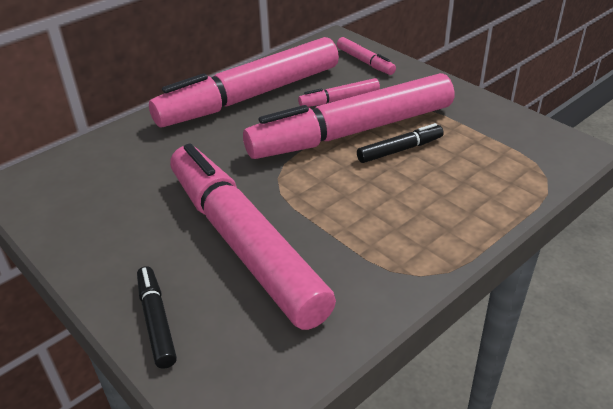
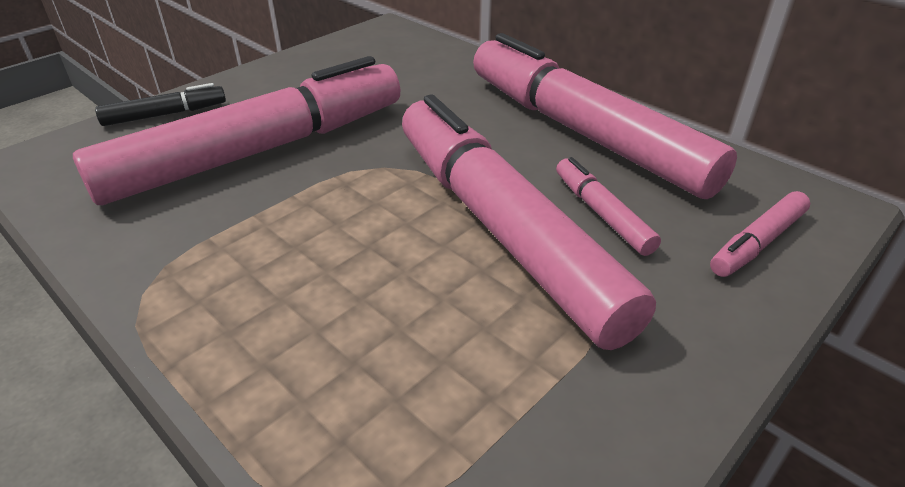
camera: 85 degrees right, 0 degrees up
black marker [357,123,444,163] -> none

